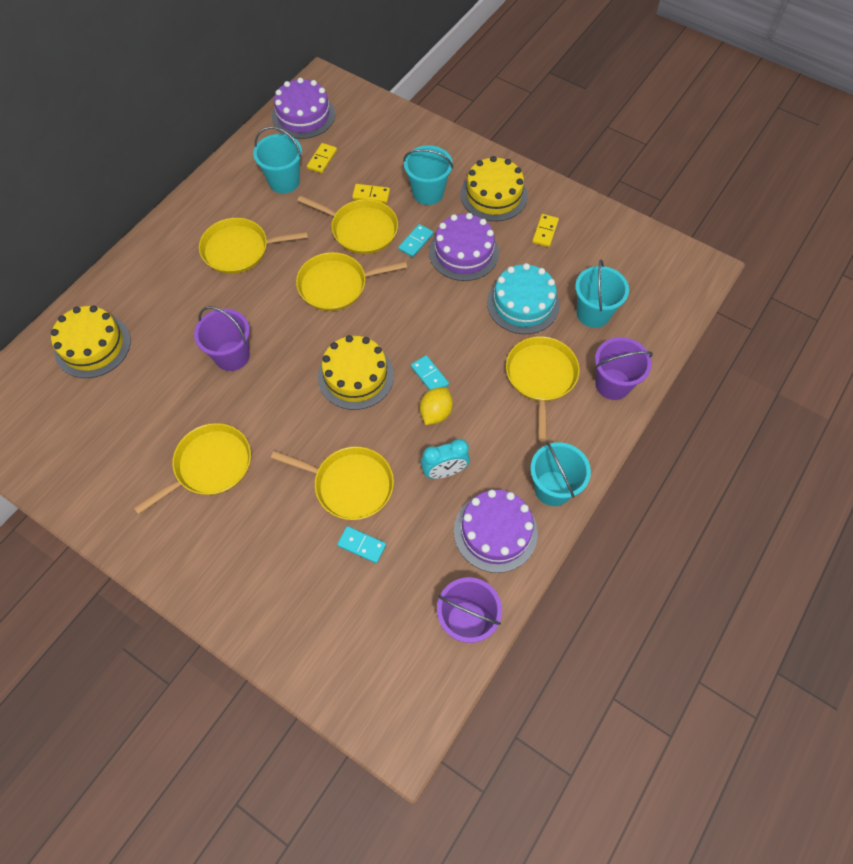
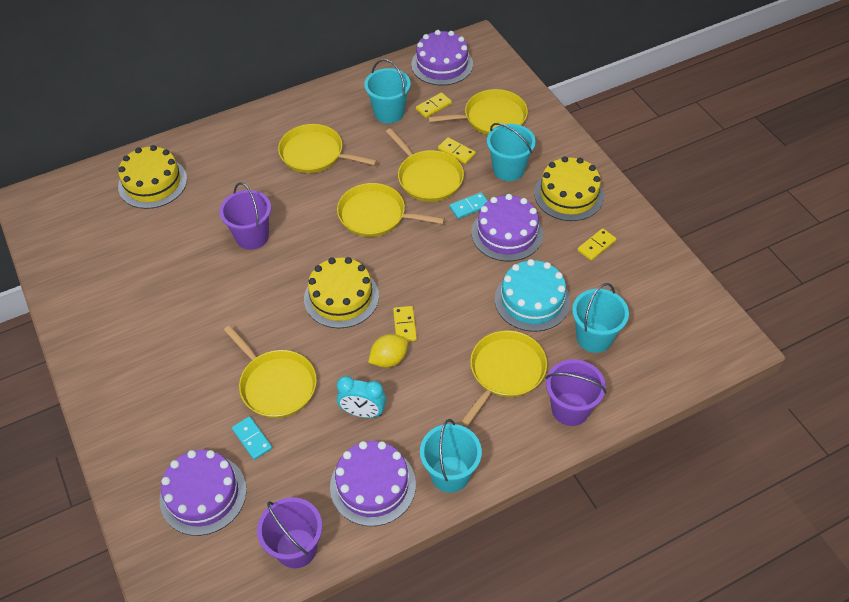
camera: 30 degrees right, 10 degrees down
yellow pan [134,423,251,514] -> yellow pan moved to [428,89,528,135]
turquoise domino [411,355,449,390] -> yellow domino [393,306,417,342]
none -> purple cake [160,450,247,536]

